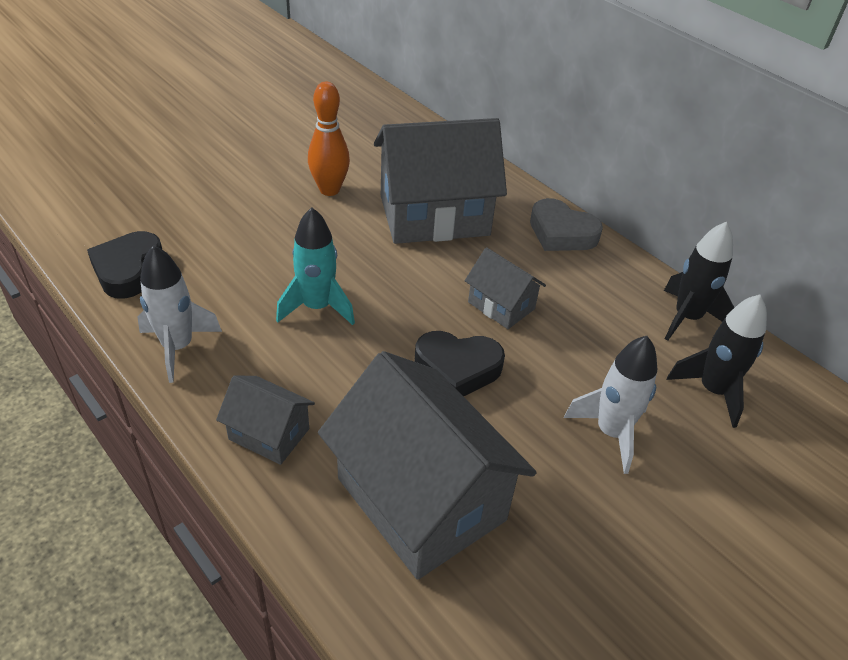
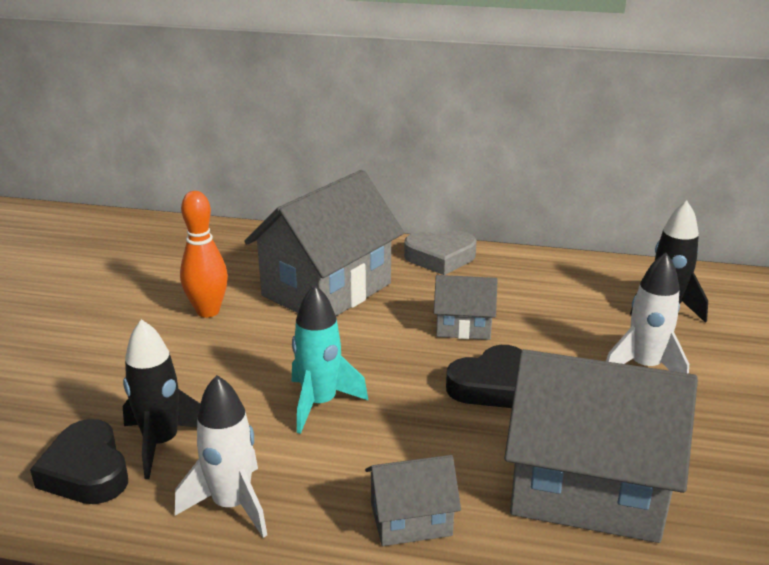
camera: 35 degrees left, 15 degrees down
black rocket [664,222,734,341] -> black rocket moved to [123,319,200,479]

